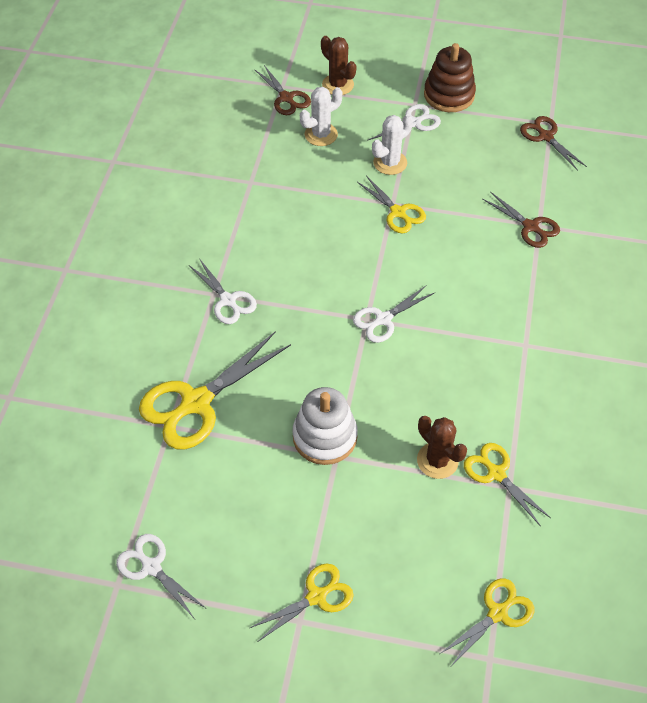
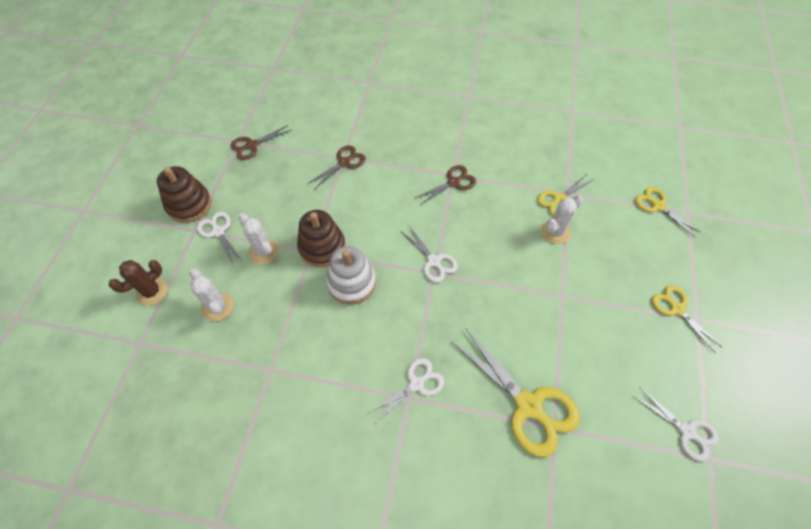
camera: 90 degrees left, 5 degrees up
white scissors [116,534,207,618] -> white scissors turned 90 degrees counterclockwise [633,387,719,461]
brown scissors [254,65,311,115] -> brown scissors moved to [415,165,476,205]
white stacking toy [292,387,358,465] -> white stacking toy moved to [326,246,376,305]
yellow scissors [357,176,426,233] -> brown stacking toy [297,210,346,267]
brown cactus [417,416,467,479] -> white cactus [541,195,583,244]

